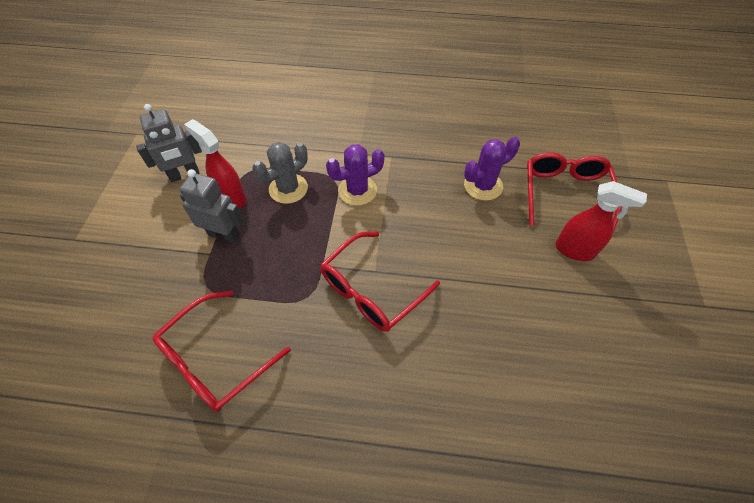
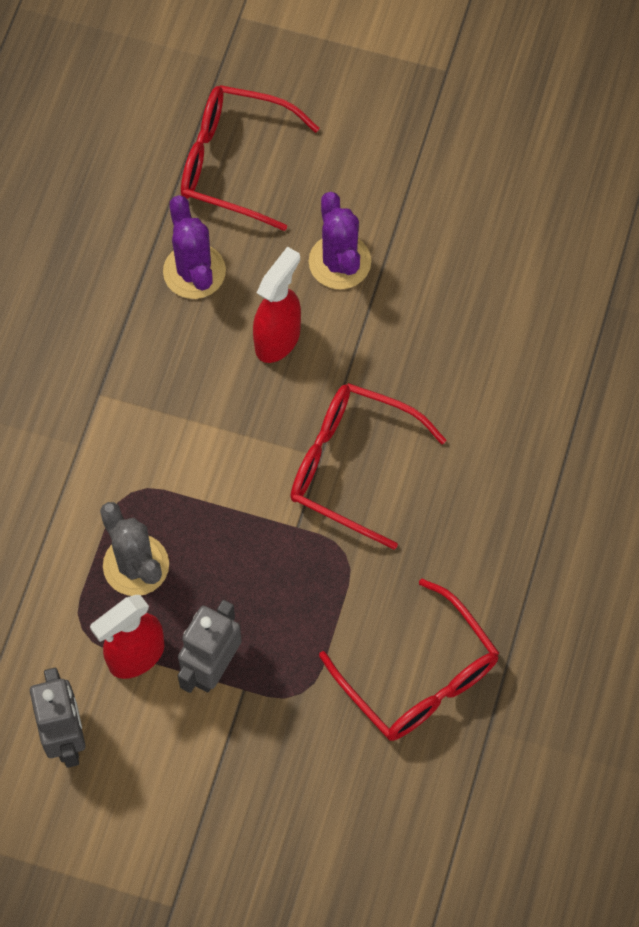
camera: 80 degrees left, 10 degrees up
red glasses [320,232,440,332] -> red glasses turned 150 degrees clockwise [290,383,446,550]
purple cactus [326,144,385,206] -> purple cactus moved to [309,192,371,289]
red spray bottle [555,181,647,261] -> red spray bottle moved to [253,247,301,363]

